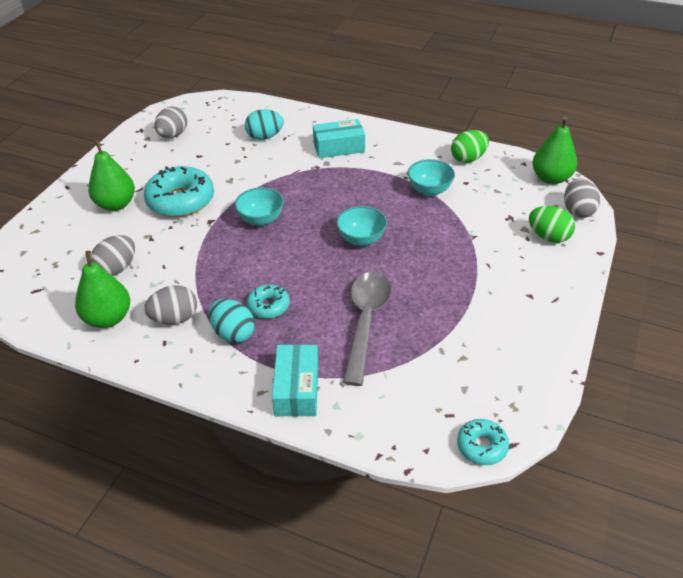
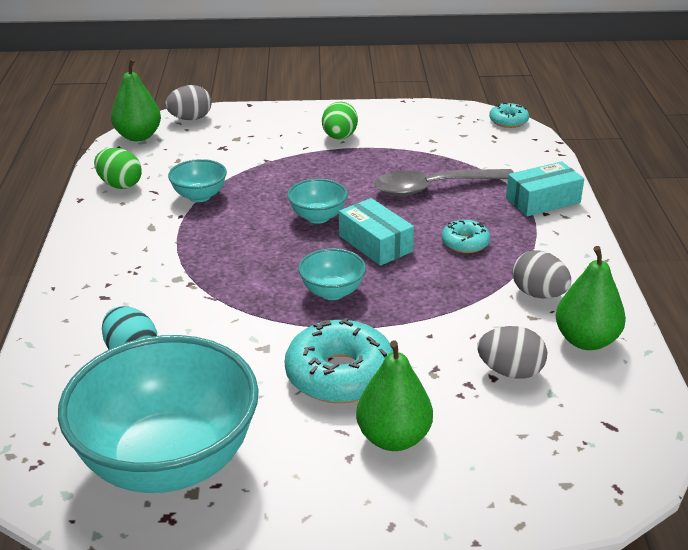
camera: 115 degrees left, 10 degrees down
grey egg [155,106,187,138] -> turquoise bowl [58,335,259,493]
turquoise egg [208,299,255,343] -> none
turquoise box [313,119,365,158] -> turquoise box moved to [339,198,414,266]
green egg [529,206,575,243] -> green egg moved to [322,102,358,140]

